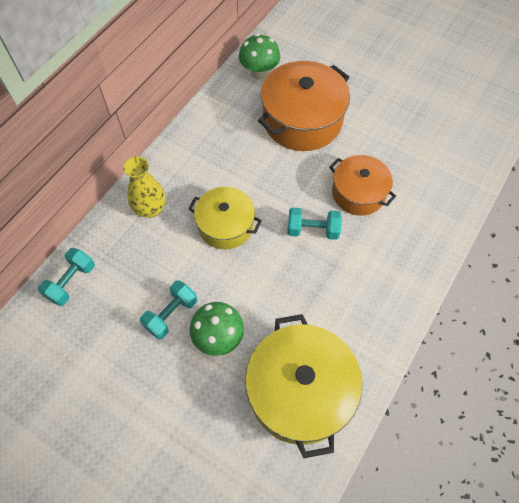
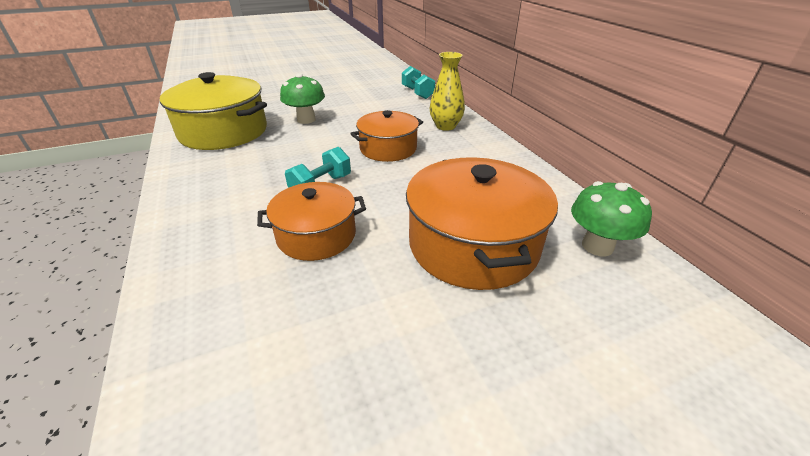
camera: 125 degrees right, 25 degrees down
turquoise dumbbell [140,280,197,339] -> none
yellow pot [188,187,262,250] -> orange pot [350,110,423,162]

